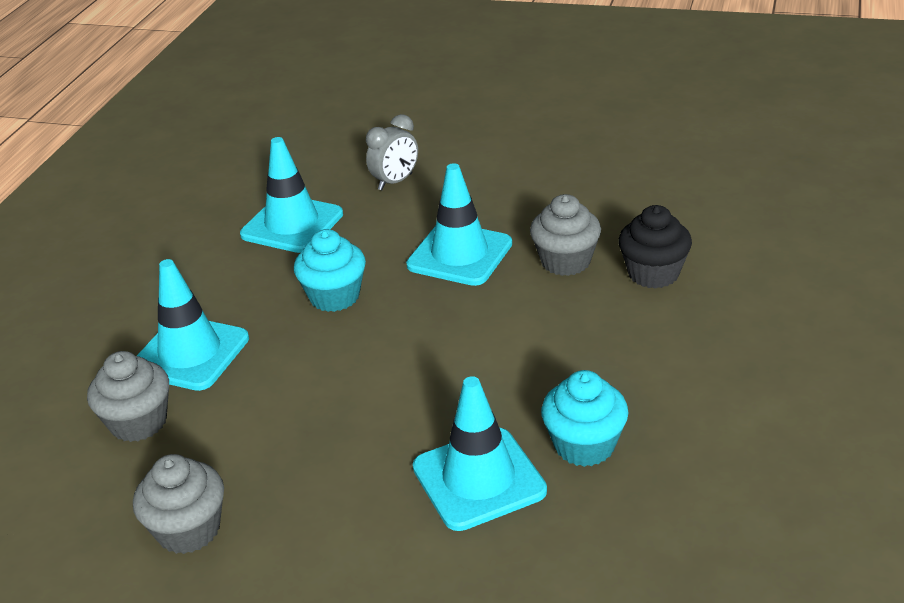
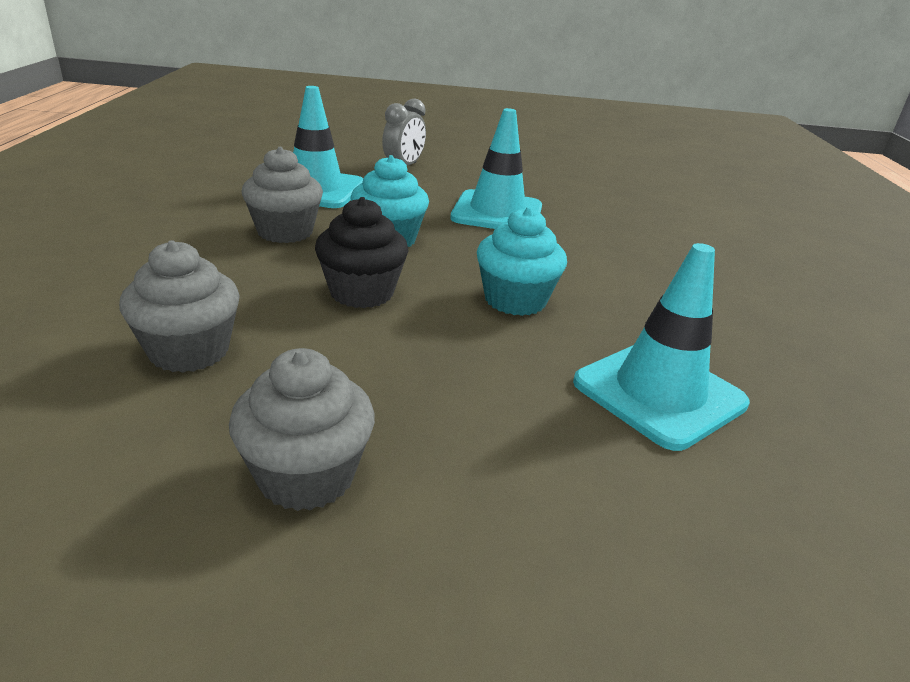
camera: 20 degrees left, 5 degrees down
turquoise traffic cone [137,259,249,391] -> none
grey cupcake [530,194,601,276] -> grey cupcake moved to [242,147,323,243]
turquoise cupcake [541,370,629,467] -> turquoise cupcake moved to [477,207,567,316]
black cupcake [618,205,692,289] -> black cupcake moved to [315,197,409,308]

